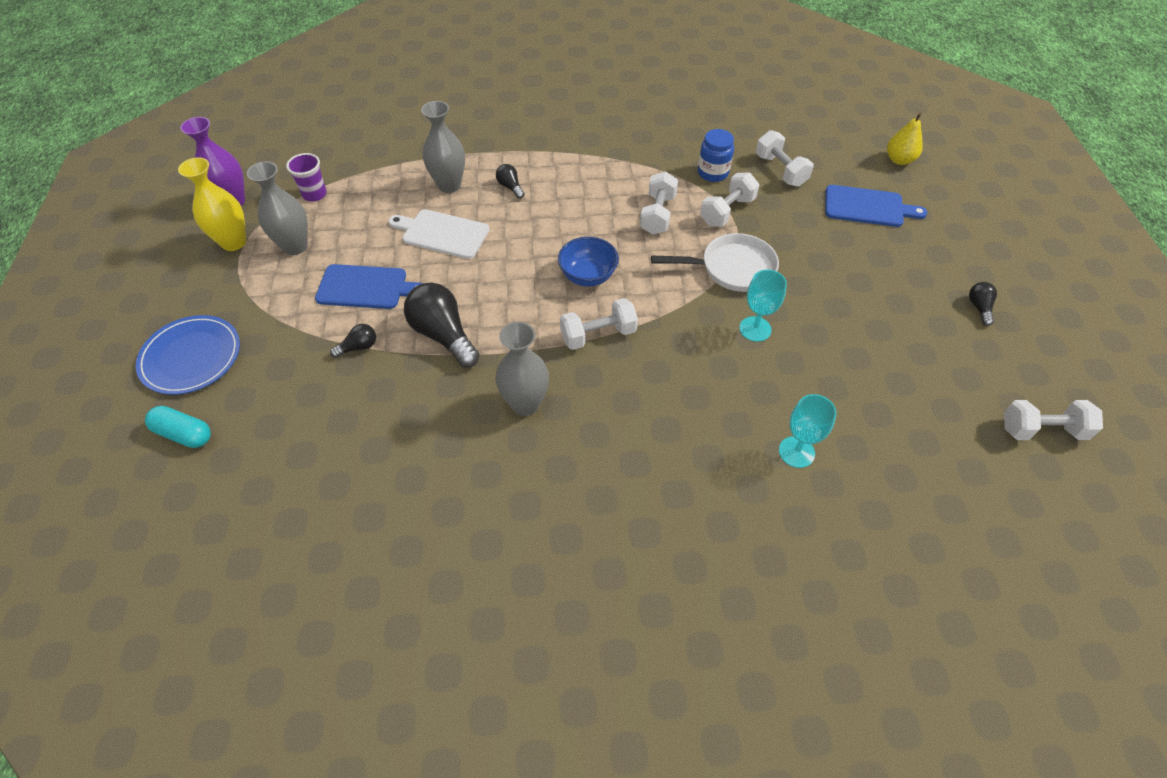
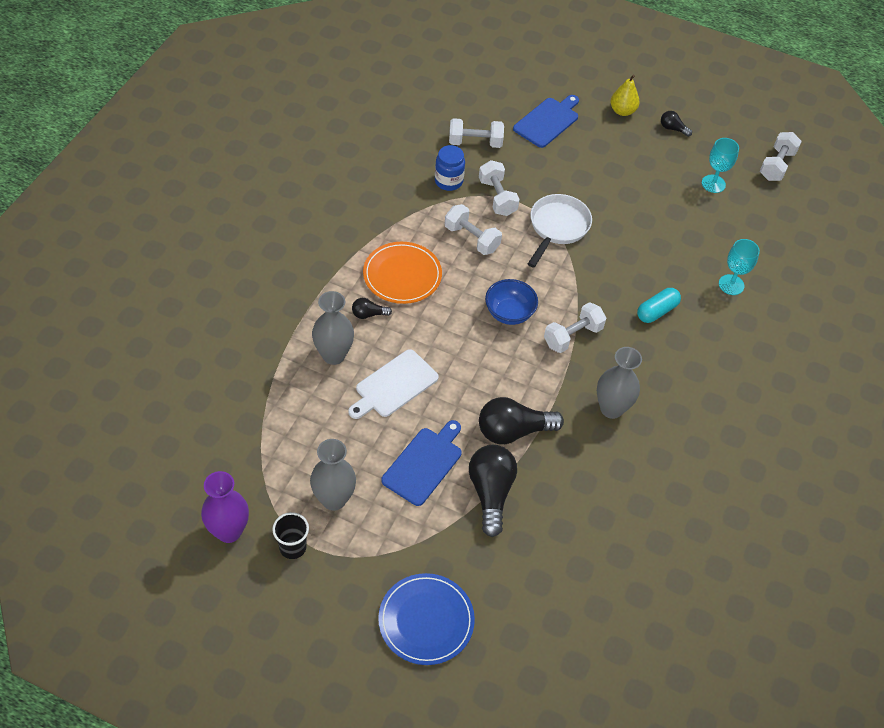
camera: 65 degrees left, 0 degrees up
turquoise capsule [145,406,211,448] -> turquoise capsule moved to [637,288,681,323]
yellow vase [178,157,246,251] -> black cup [272,512,309,559]
purple cup [286,153,327,201] -> none
black light bulb [330,324,376,358] -> black light bulb [469,445,517,537], size x2.06
white dumbbell [560,298,638,350] -> white dumbbell turned 45 degrees clockwise [544,302,606,353]
turquoise goblet [739,270,787,342] -> turquoise goblet moved to [702,138,739,193]
yellow pear [887,113,923,165] -> yellow pear moved to [610,74,640,116]
none -> orange plate [363,242,442,304]

